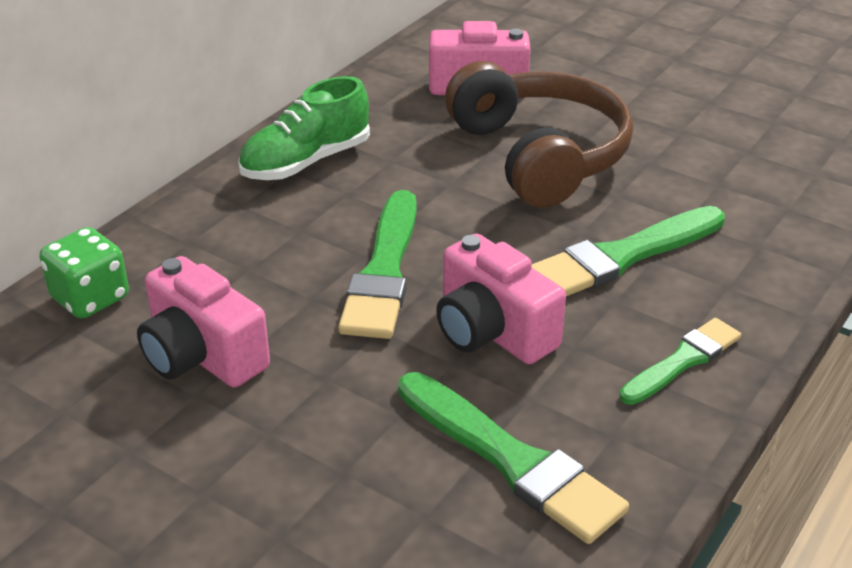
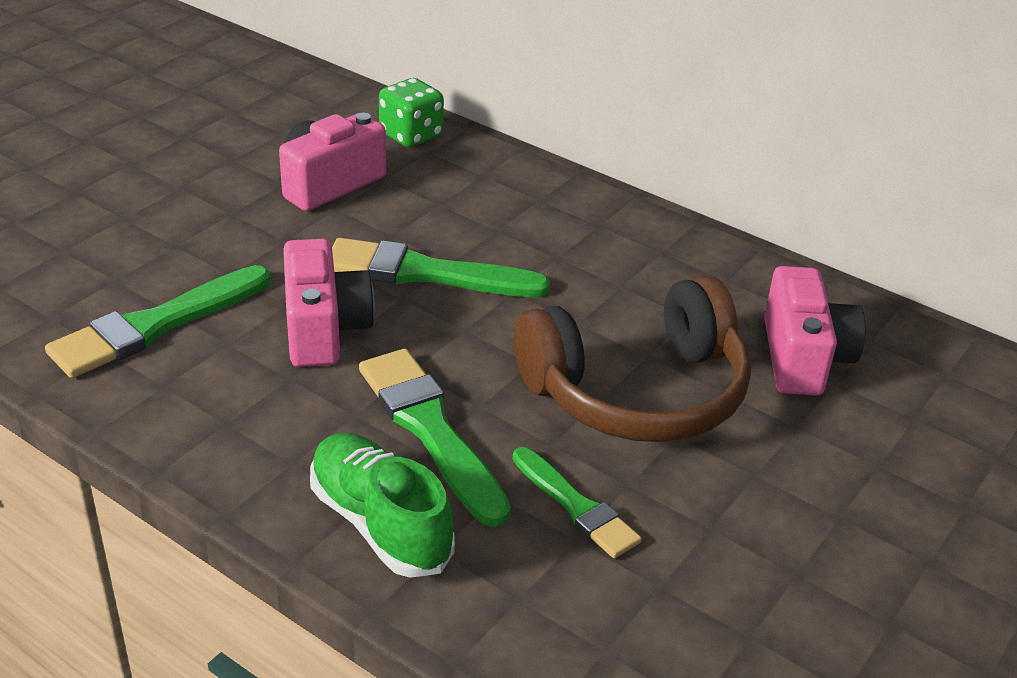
camera: 90 degrees right, 0 degrees up
green shoe [238,76,370,180] -> green shoe moved to [310,433,455,578]
pink camera [436,234,566,364] -> pink camera turned 120 degrees clockwise [283,239,375,367]
green brush [619,318,741,405] -> green brush moved to [513,447,642,558]

